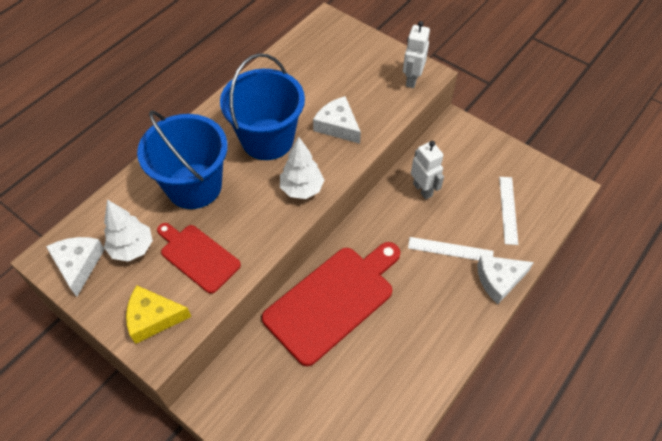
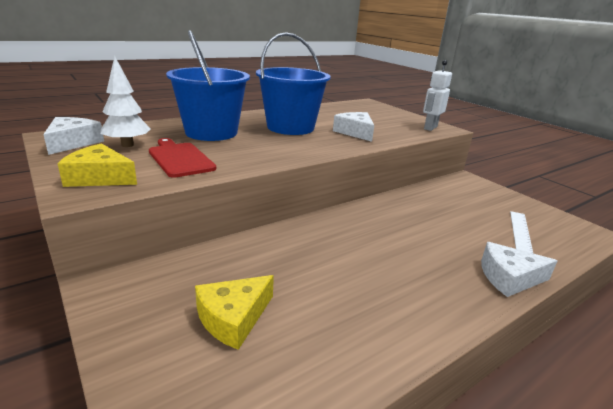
camera: 15 degrees right, 30 degrees down
red cutting board [262,242,400,366] -> none
white tree [280,136,324,199] -> none
white ruler [408,237,494,261] -> none
white robot [411,141,444,199] -> none
none -> yellow cheese [195,275,274,350]

